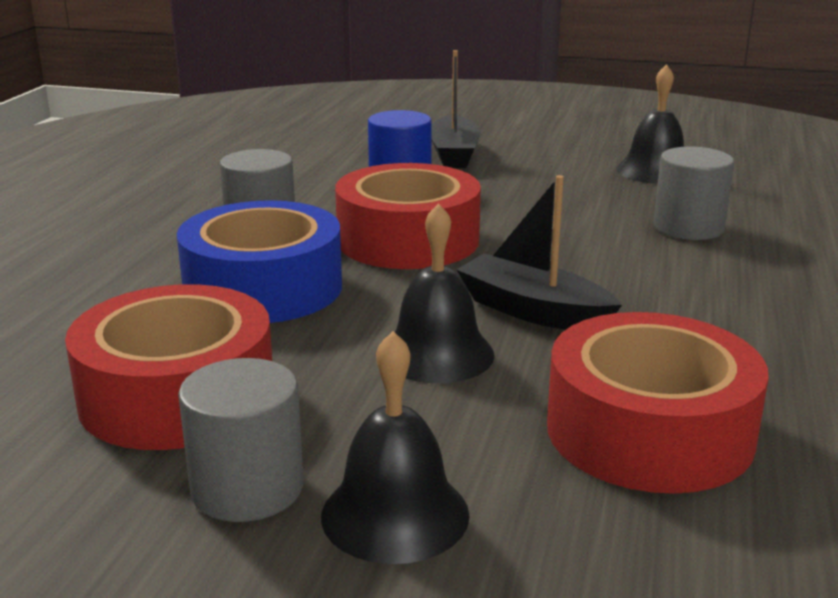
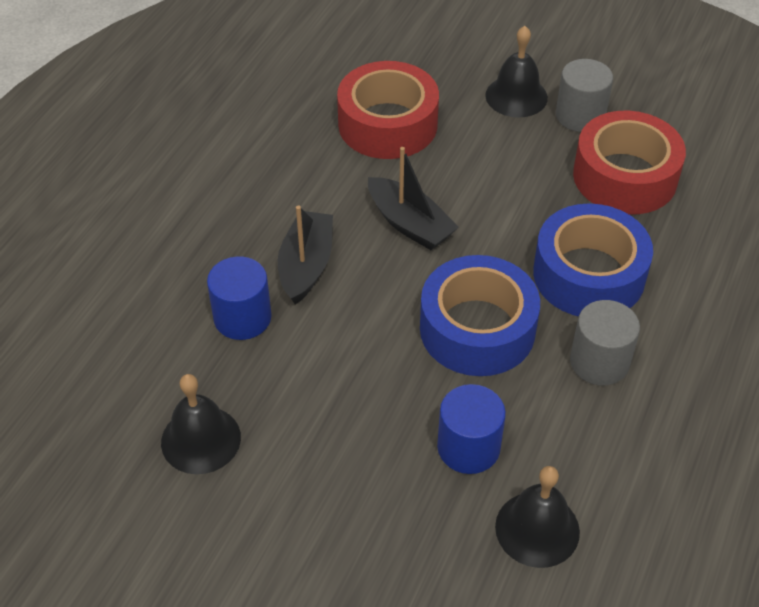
camera: 170 degrees left, 25 degrees up
red tape [335,163,481,269] -> blue tape [420,255,540,376]
black bell [395,203,495,383] -> black bell moved to [495,466,580,568]
black boat [432,50,481,168] -> black boat moved to [278,205,333,305]
grey cylinder [654,146,734,240] -> blue cylinder [207,257,272,340]

